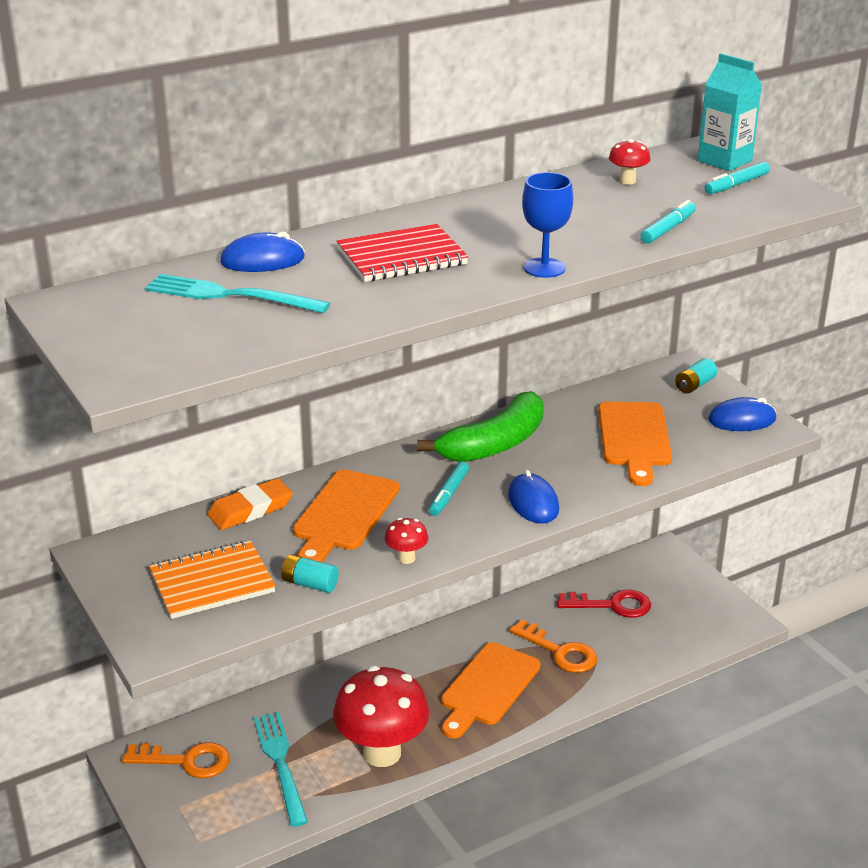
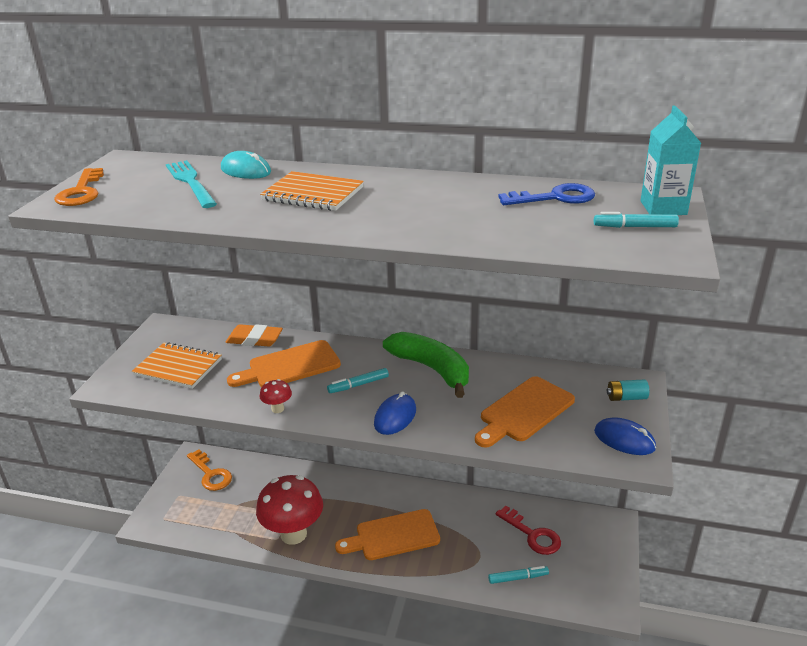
camera: 45 degrees right, 0 degrees up
blue mouse [220,231,305,272] -> turquoise mouse [221,151,271,179]
turquoise fork [254,712,308,827] -> none
turquoise battery [281,554,339,593] -> none
red notebook [336,224,469,282] -> orange notebook [260,171,364,211]
green banana [417,391,544,462] -> green banana turned 135 degrees counterclockwise [383,332,469,398]
orange key [509,620,597,673] -> orange key moved to [54,168,104,206]
blue goblet [522,172,573,278] -> none
red mushroom [609,139,650,185] -> blue key [498,183,595,205]
turquoise marker [640,200,696,244] -> turquoise marker moved to [488,566,549,584]

